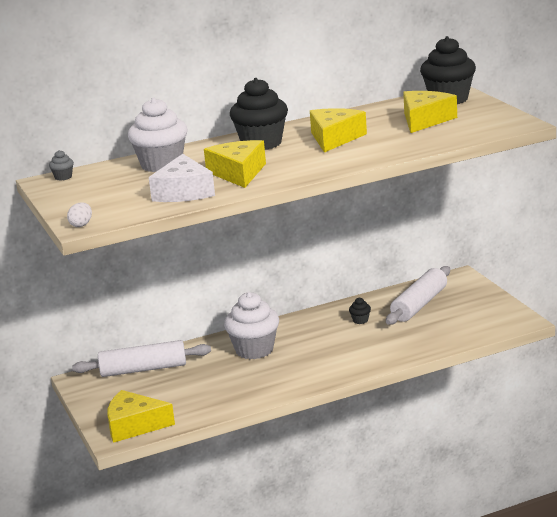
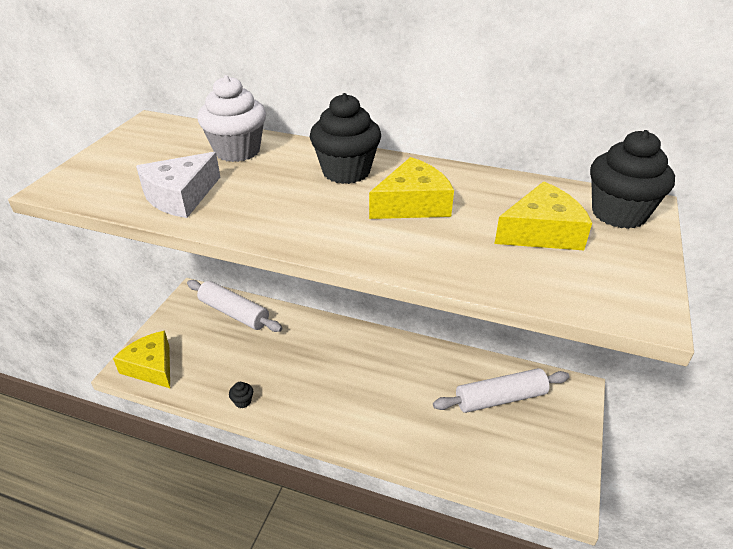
camera: 40 degrees right, 15 degrees up
grey cupcake [49,150,74,181] -> none
white egg [67,202,92,227] -> none
yellow cheese [204,140,266,188] -> none
white cupcake [224,292,279,359] -> none
black cupcake [349,297,371,324] -> black cupcake moved to [229,382,253,408]

